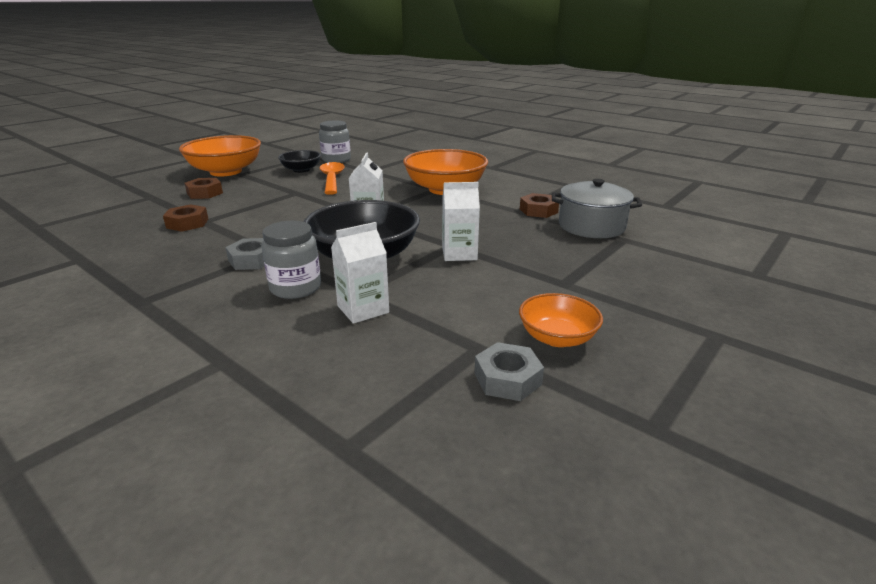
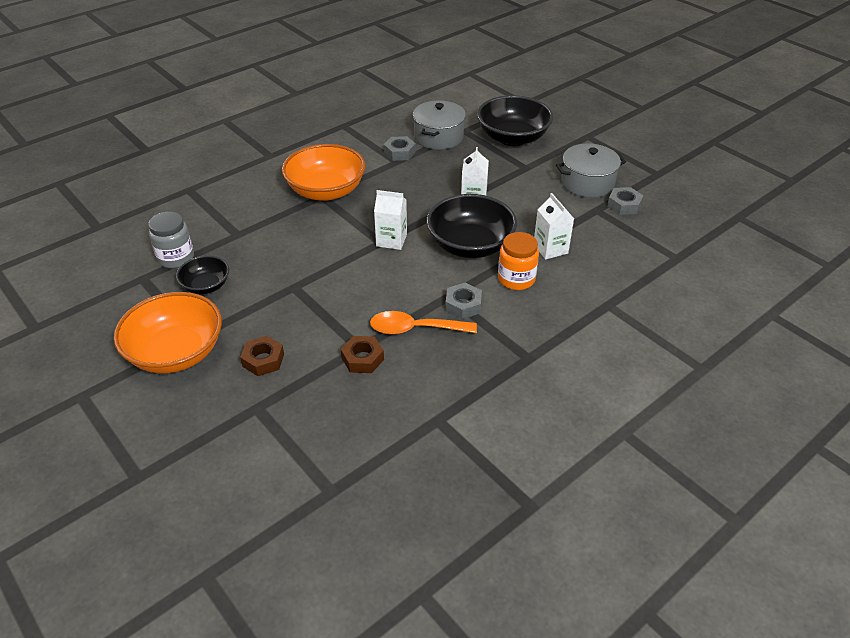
camera: 80 degrees left, 15 degrees up
grey jar [262,221,321,299] -> orange jar [498,232,539,290]
orange spoon [320,162,345,195] -> orange spoon moved to [370,311,477,335]
orange bowl [519,293,603,347] -> grey pot [556,144,626,198]
brown nut [520,193,559,218] -> grey nut [384,136,416,161]
none -> black bowl [477,95,553,146]

